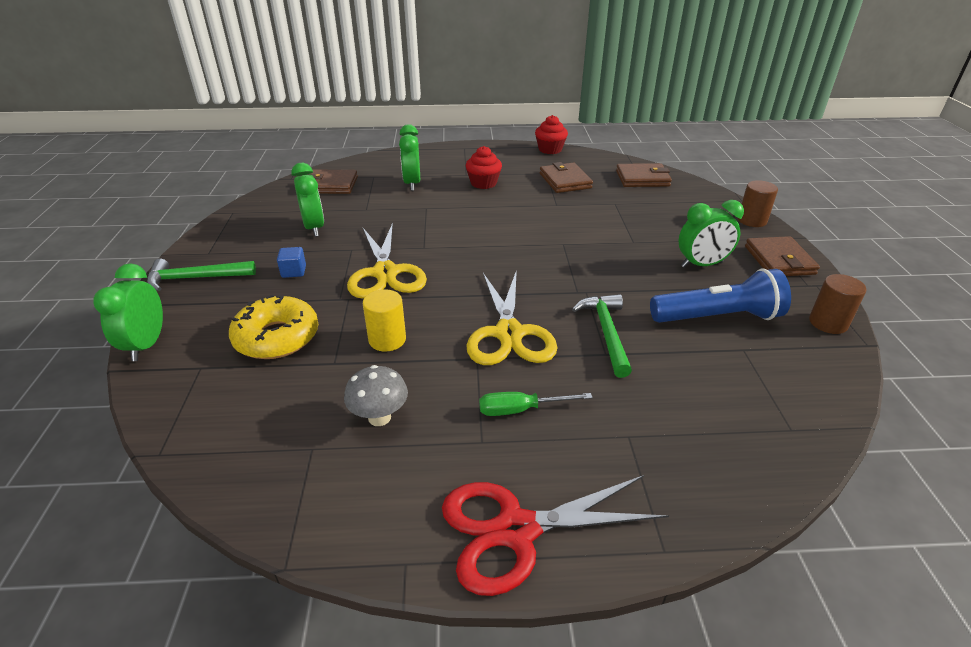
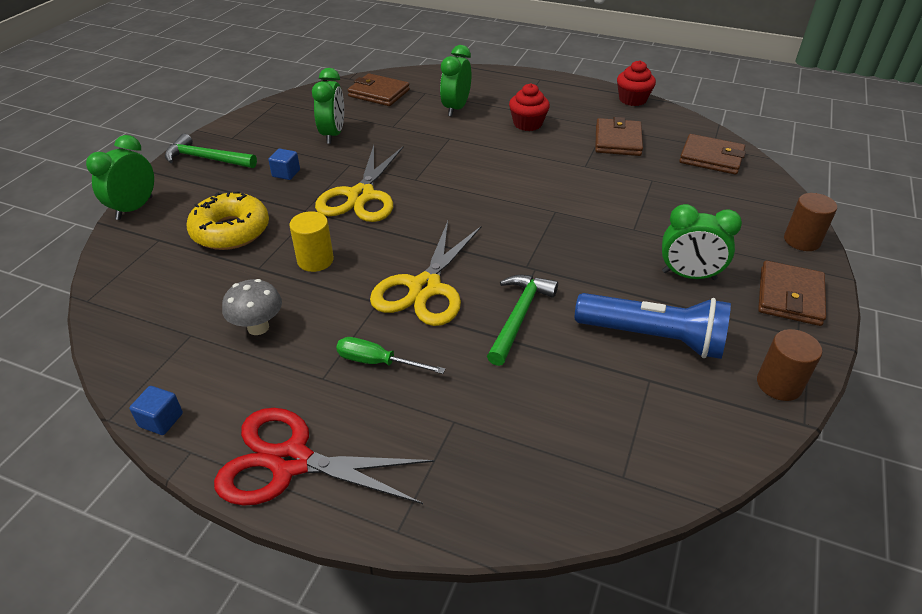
camera: 25 degrees right, 5 degrees up
none -> blue cube [129,386,183,435]

